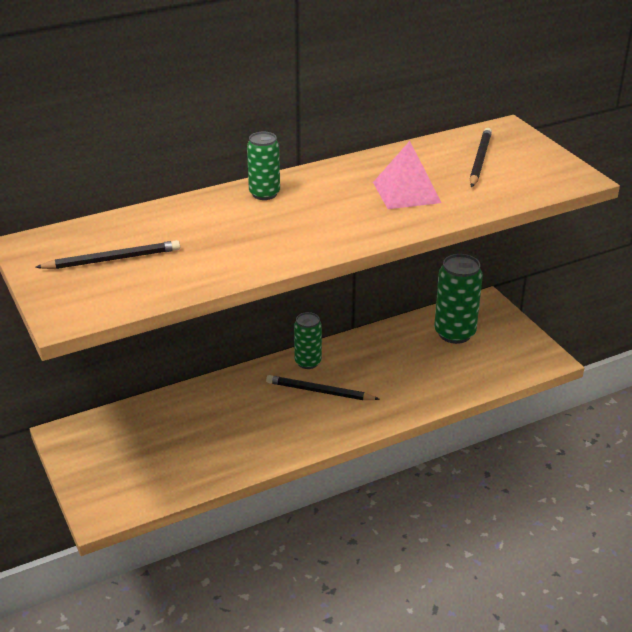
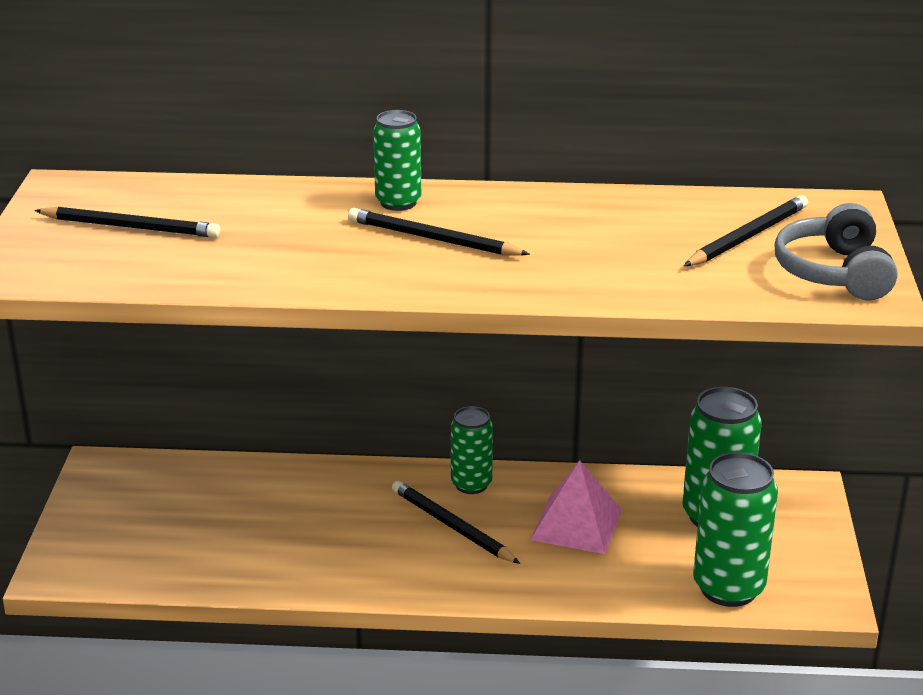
camera: 30 degrees right, 5 degrees down
pink pyramid [373,141,442,209] -> pink pyramid moved to [531,460,622,554]
none -> black pencil [348,208,530,256]
none -> green can [693,452,778,607]
none -> grey headphones [774,203,898,301]

